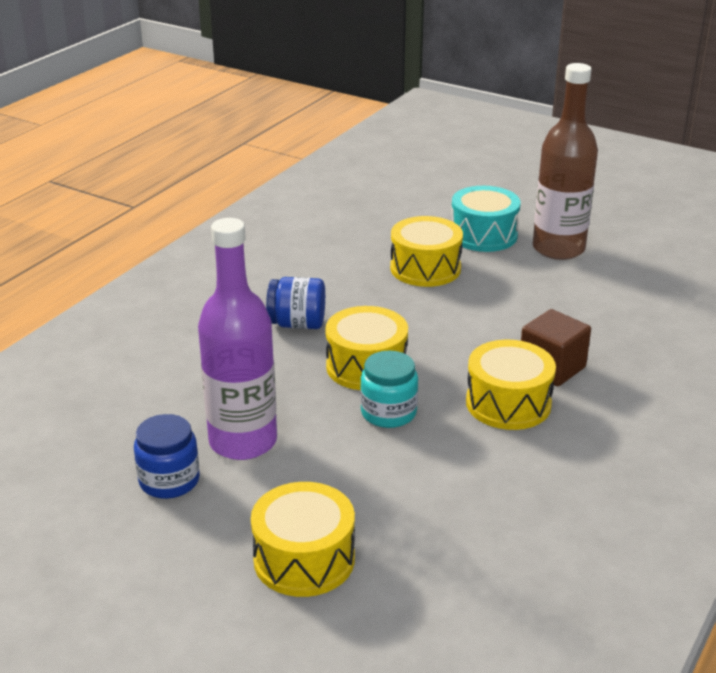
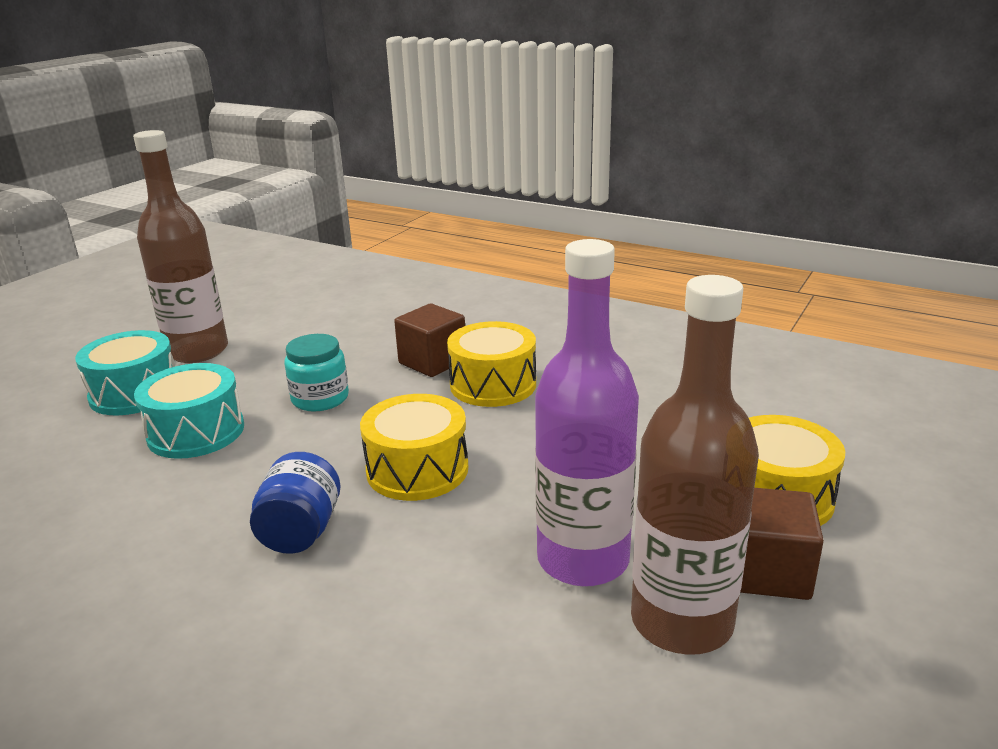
camera: 90 degrees left, 5 degrees down
blue jar [134,414,200,499] -> brown bottle [631,275,759,655]
turquoise jar [360,351,418,428] -> turquoise jar moved to [284,334,349,412]
yellow drum [390,216,463,287] -> turquoise drum [134,363,244,459]
none -> brown cube [740,488,824,600]

